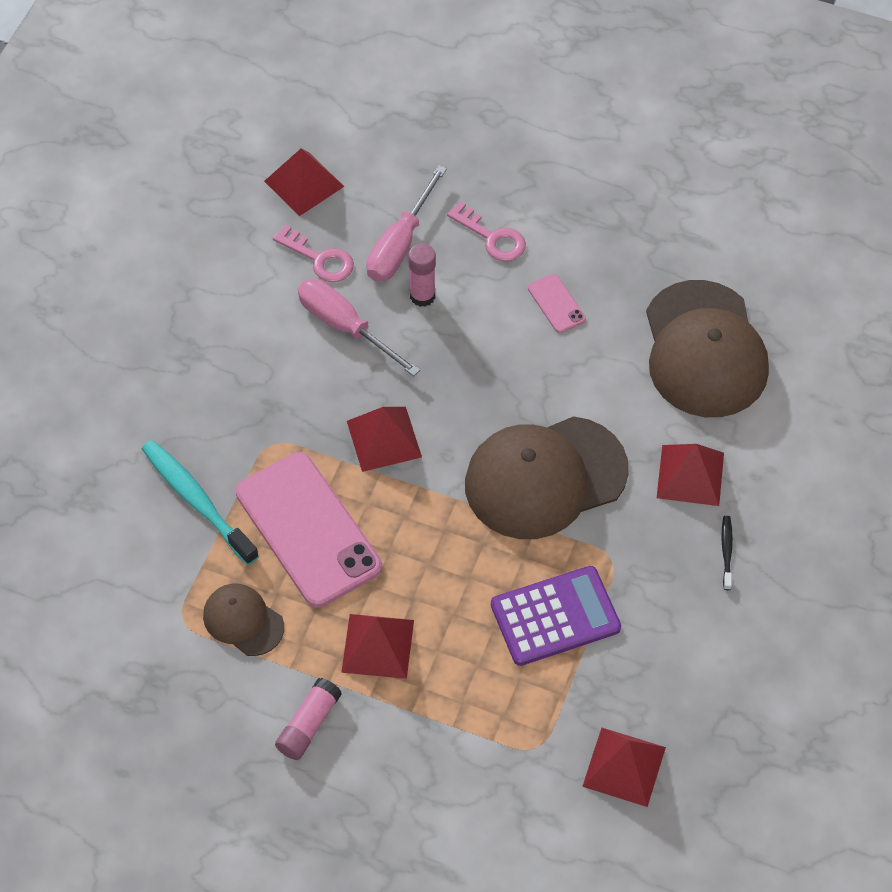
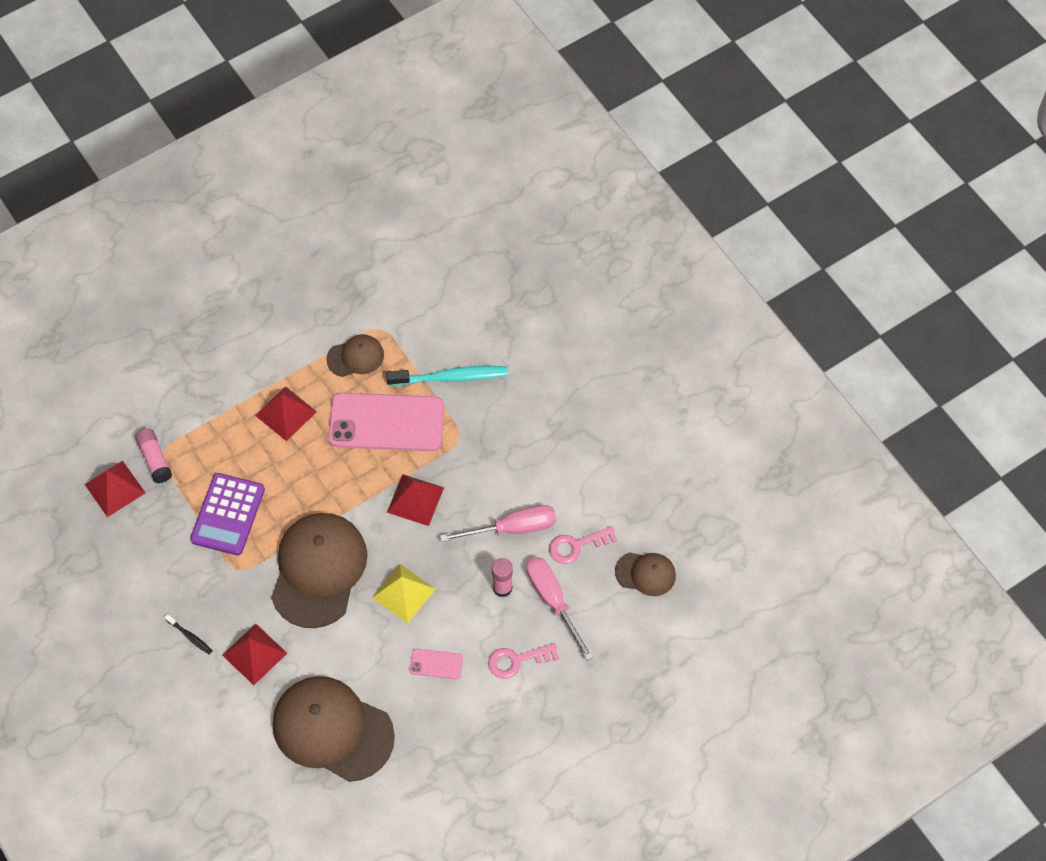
camera: 125 degrees right, 5 degrees up
red pyramid [264,149,344,216] -> brown cap [615,552,676,596]
pink glue stick [275,678,342,760] -> pink glue stick moved to [135,429,172,483]
none -> yellow pyramid [372,564,436,623]

